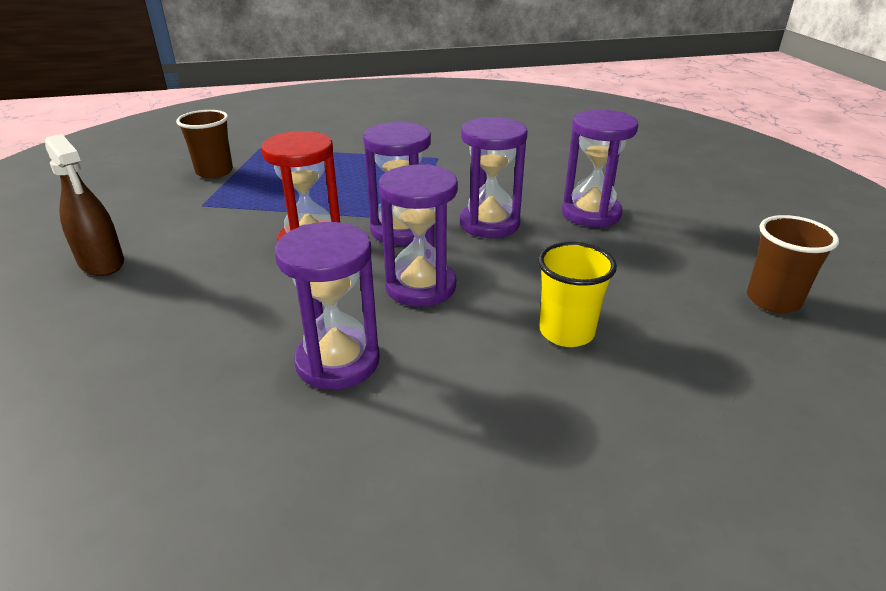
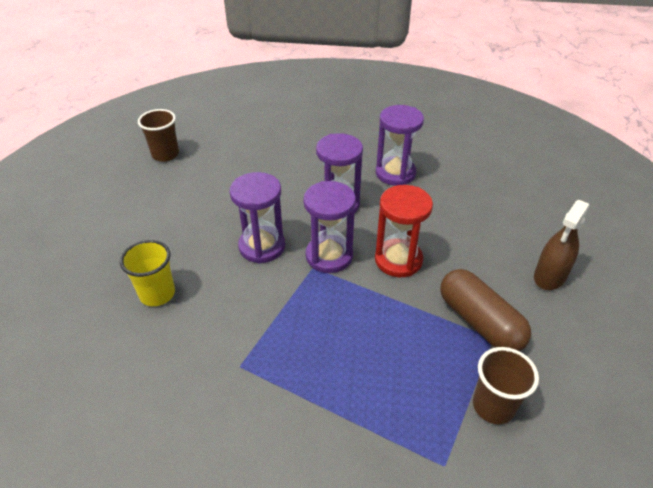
camera: 160 degrees left, 10 degrees up
brown spray bottle [45,134,124,276] -> brown spray bottle turned 120 degrees counterclockwise [534,200,590,290]
yellow cup [538,242,617,347] -> yellow cup moved to [120,240,175,306]
purple hourglass [562,110,638,228] -> none
none -> brown capsule [440,269,531,351]

